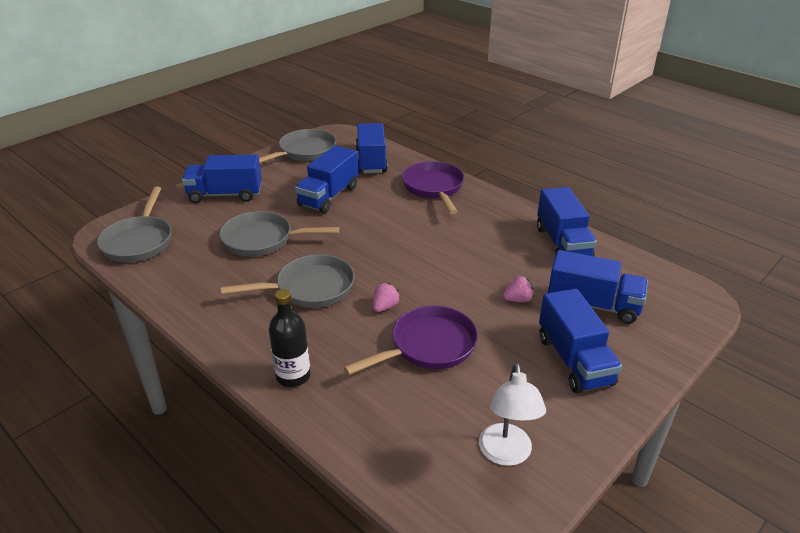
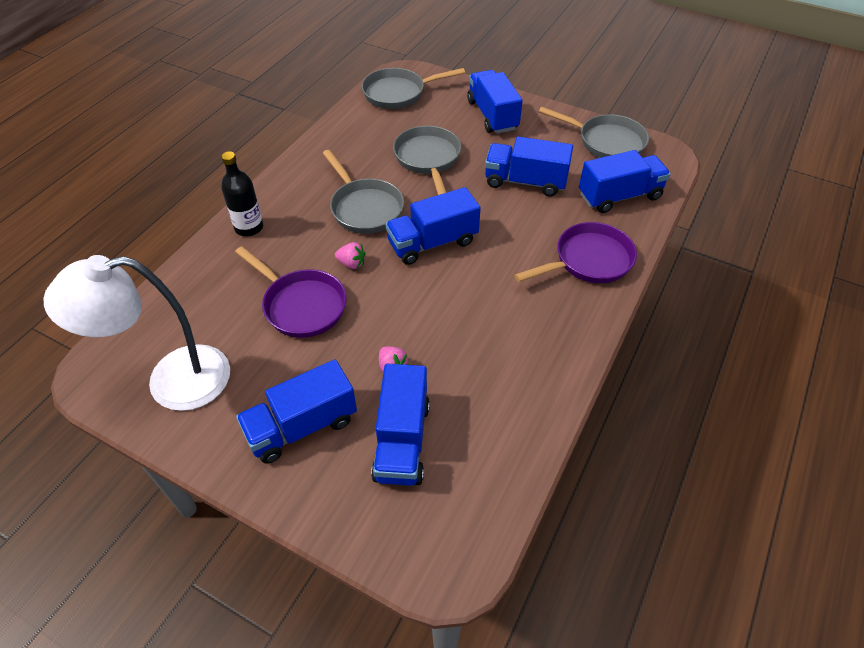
camera: 75 degrees right, 15 degrees up
white lamp [479,363,546,466] -> white lamp [44,255,230,411], size x1.66
blue truck [537,187,597,256] -> blue truck moved to [385,187,481,265]

